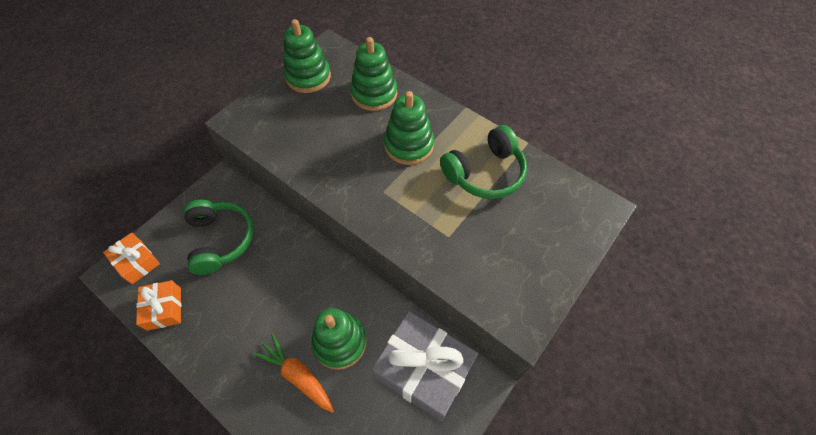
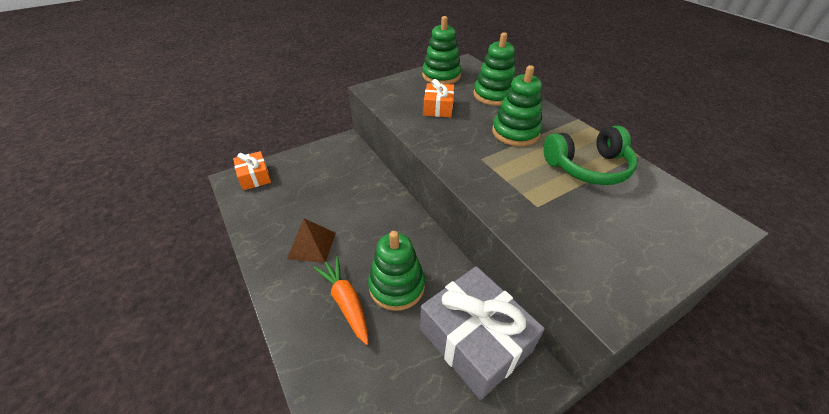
camera: 20 degrees right, 15 degrees down
orange gift [136,280,181,331] -> orange gift moved to [424,79,454,117]
green headphones [184,200,254,275] -> none
none -> brown pyramid [287,218,336,263]

